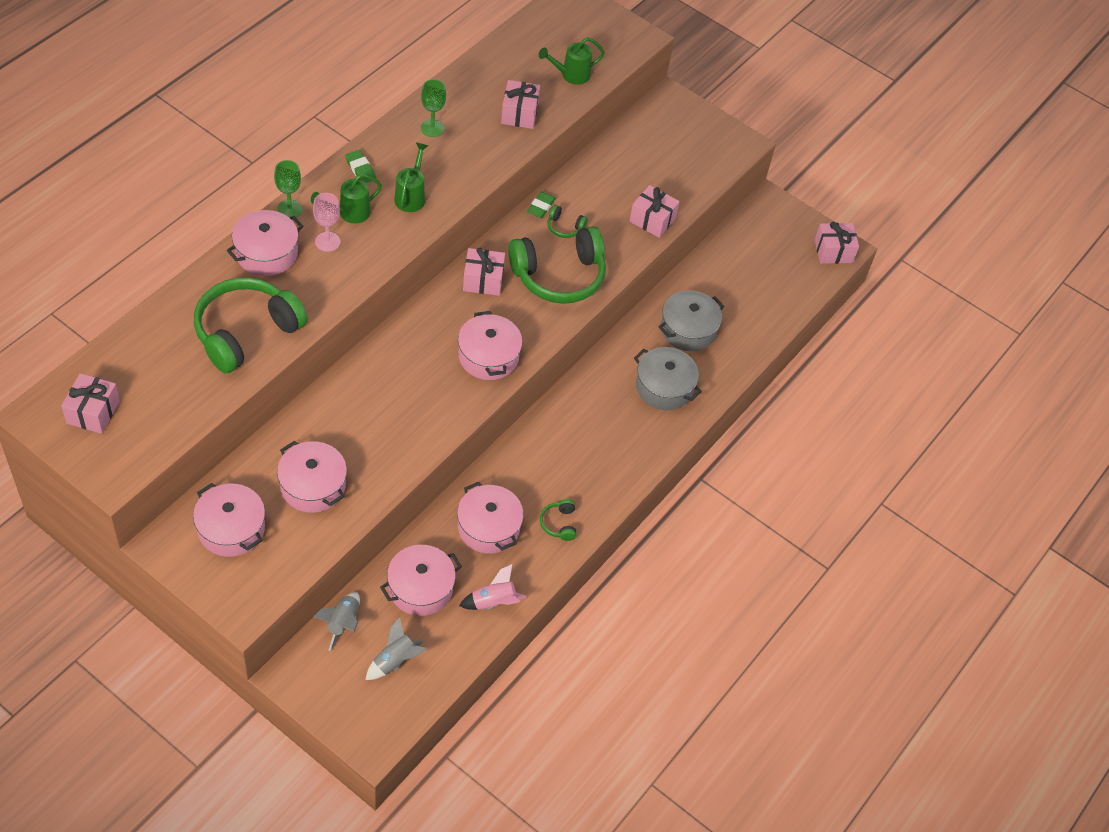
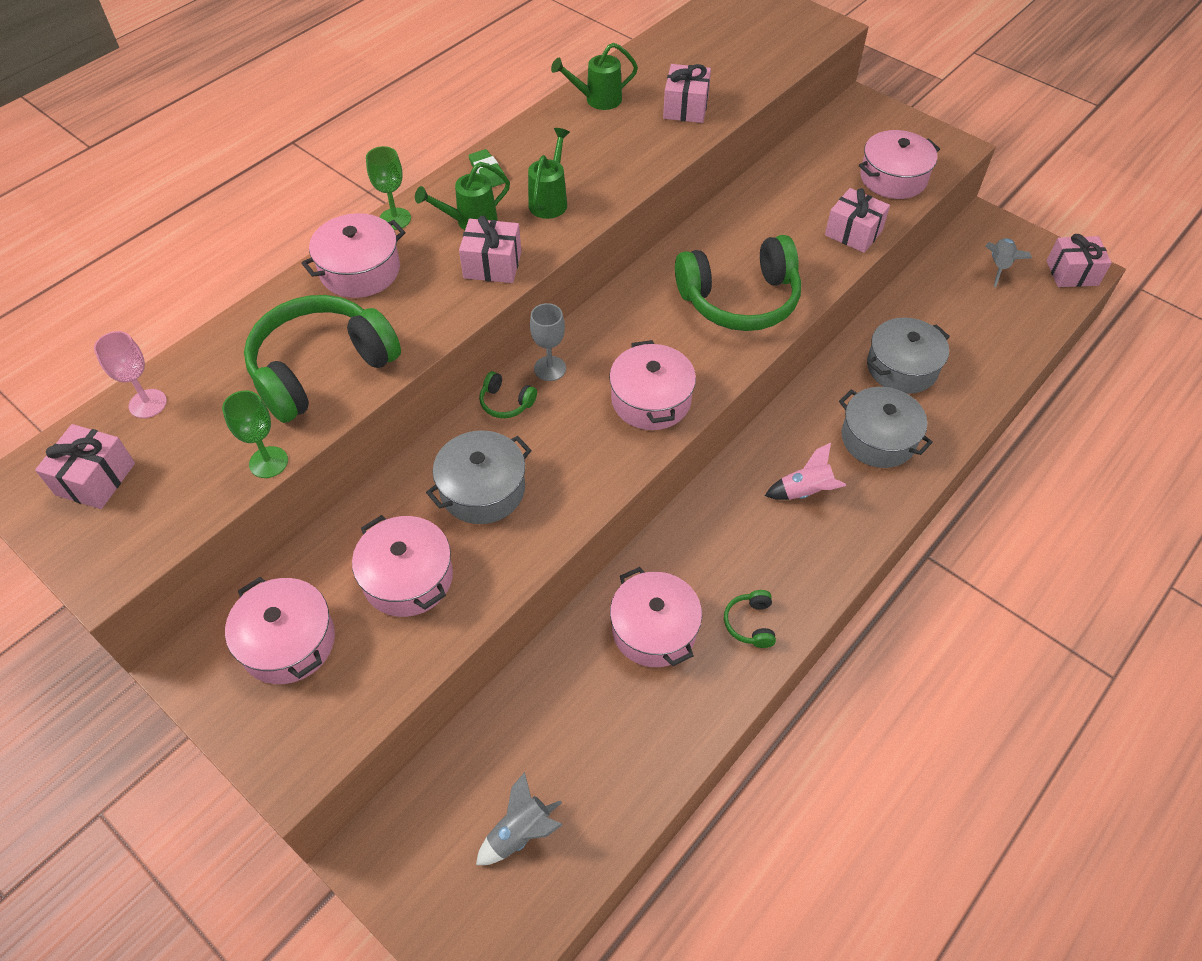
camera: 10 degrees right, 0 degrees up
pink goblet [313,193,340,252] -> pink goblet moved to [94,331,167,418]
grey rocket [314,592,360,651] -> grey rocket moved to [985,238,1032,287]
pink pot [380,545,462,616] -> pink pot moved to [859,130,940,199]
green goblet [421,79,446,137] -> green goblet moved to [222,390,288,478]
pink rocket [459,564,527,610] -> pink rocket moved to [765,443,846,500]
pink gift [463,248,505,296] -> pink gift moved to [459,216,521,283]
green eraser [527,191,556,218] -> none
green watering can [539,37,605,85] -> green watering can moved to [551,43,638,110]
green headphones [548,205,588,238] -> green headphones moved to [479,371,537,418]
none -> grey pot [426,431,532,524]
none -> grey goblet [530,303,566,381]

